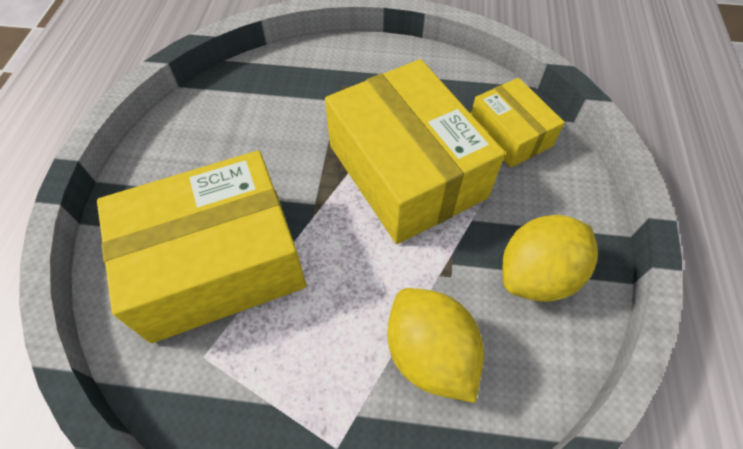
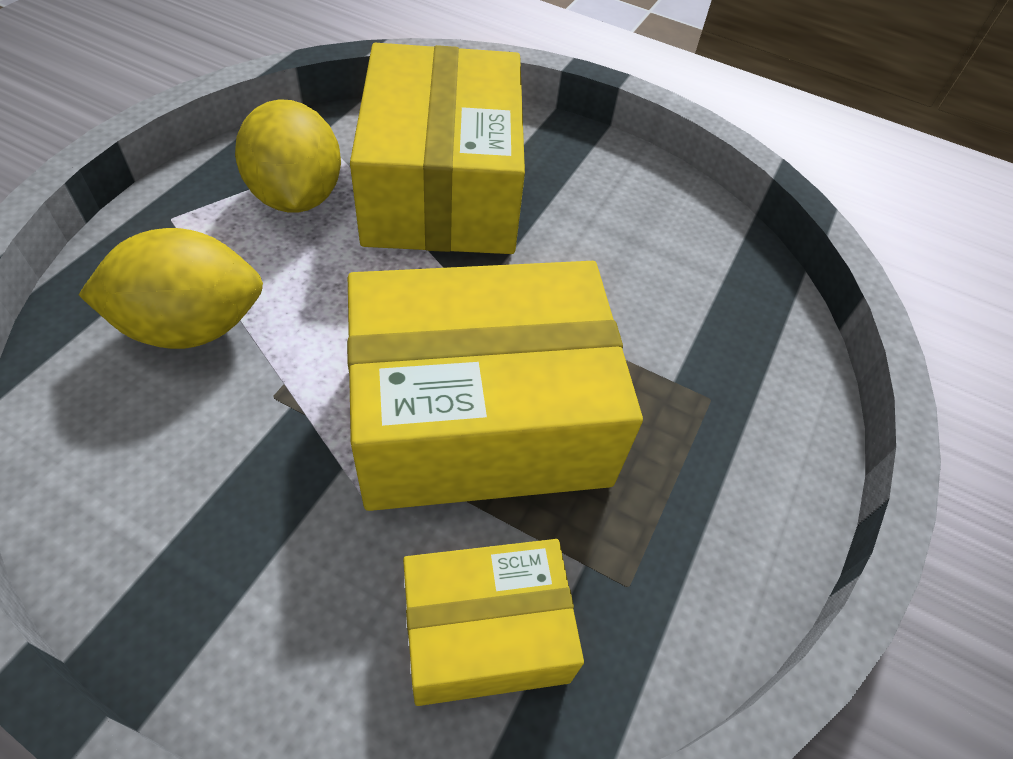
camera: 105 degrees right, 5 degrees down
yellow lemon [502,215,598,302] -> yellow lemon moved to [235,99,341,213]

